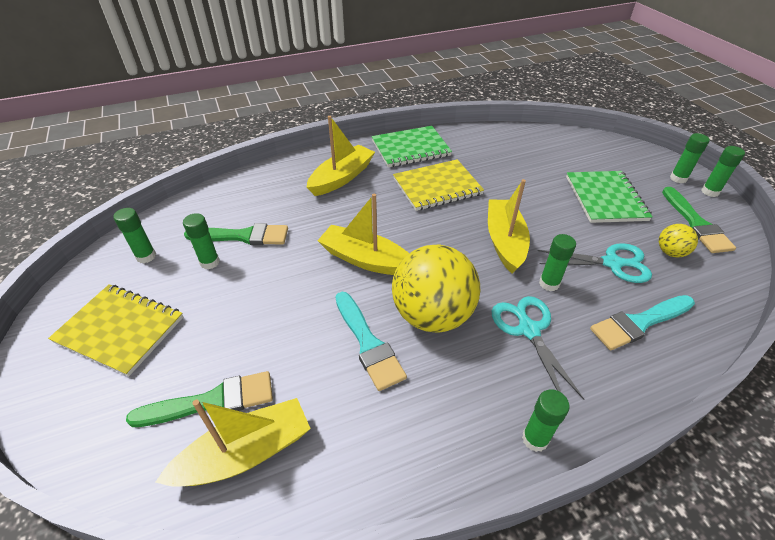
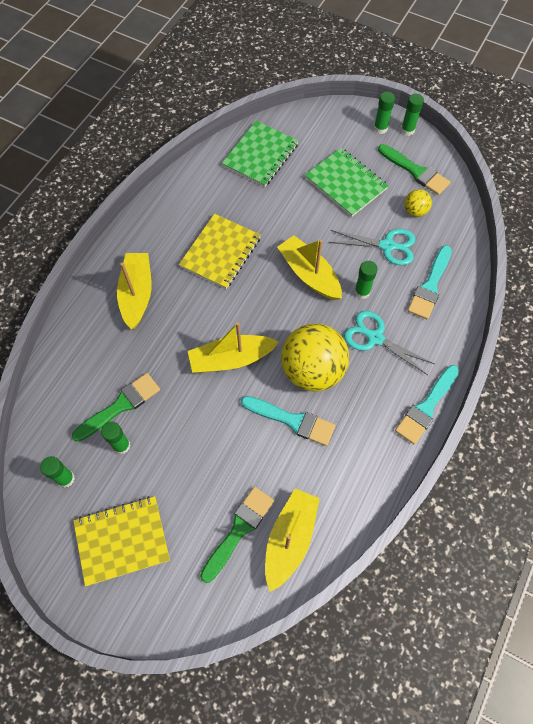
camera: 40 degrees left, 20 degrees up
green notebook [372,126,452,167] -> green notebook moved to [222,121,299,187]
green glue stick [522,389,569,452] -> turquoise brush [395,365,459,444]
turquoise scissors [537,243,652,283] -> turquoise scissors turned 45 degrees clockwise [329,229,415,265]

